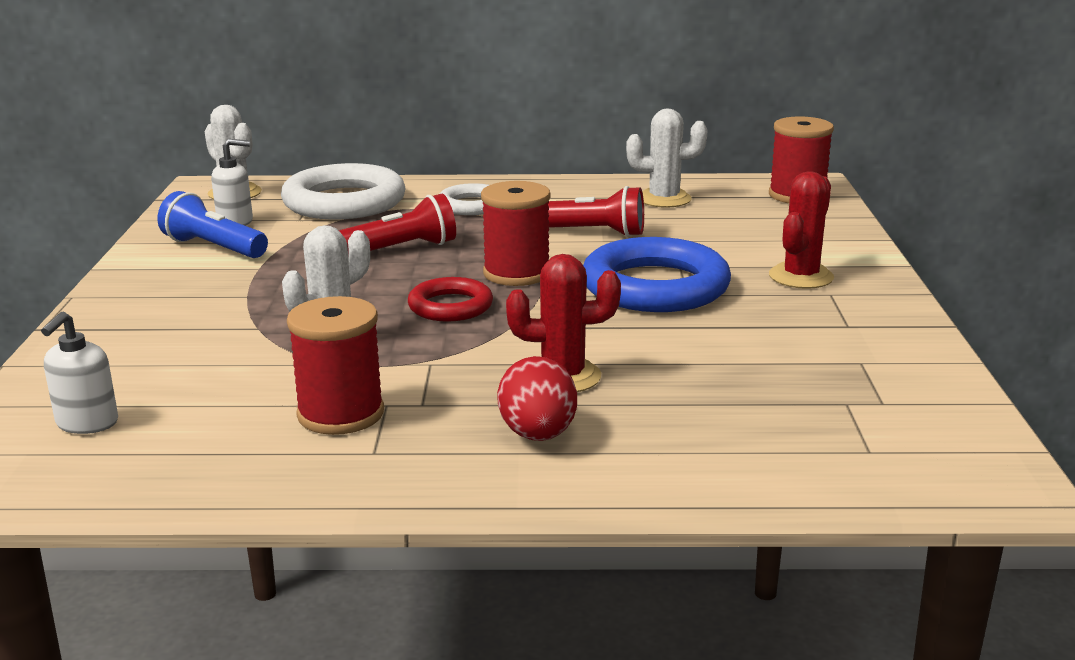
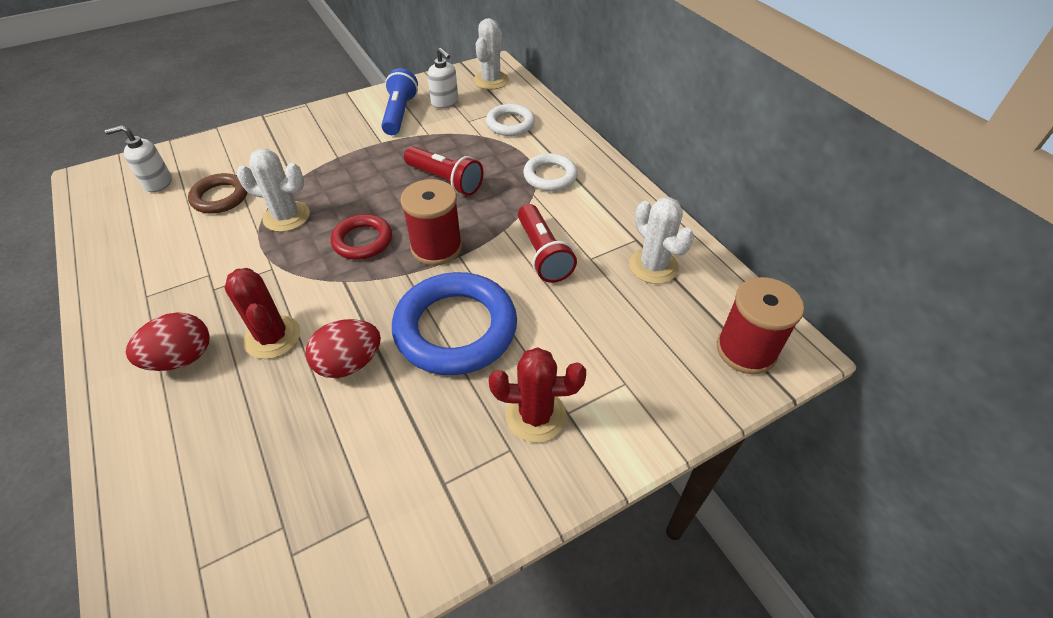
camera: 60 degrees right, 25 degrees up
white ring [281,163,406,219] -> white ring [486,104,535,136], size x0.56
red spool [287,296,384,435] -> none
none -> brown ring [188,173,248,214]
none -> red egg [306,319,381,378]

